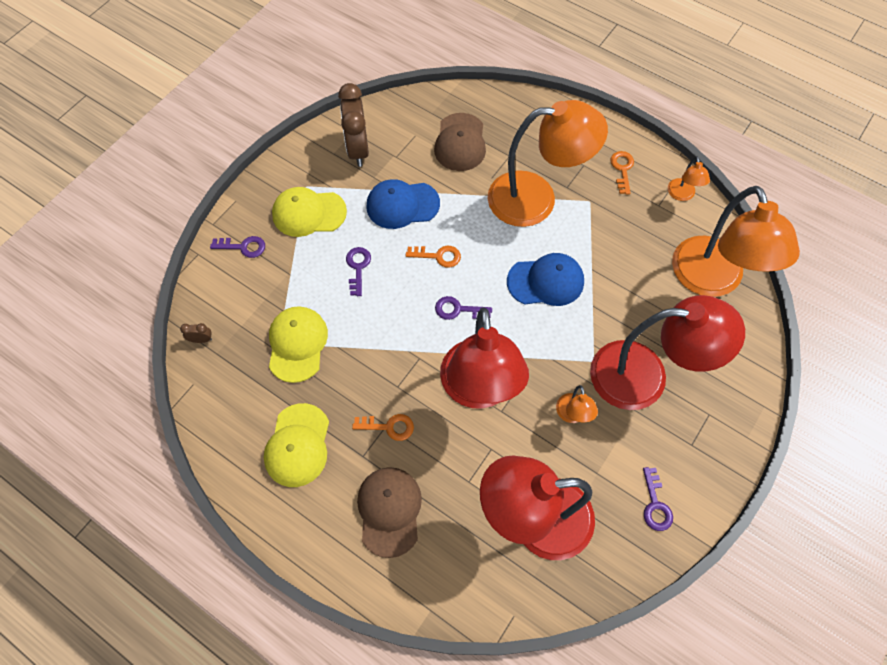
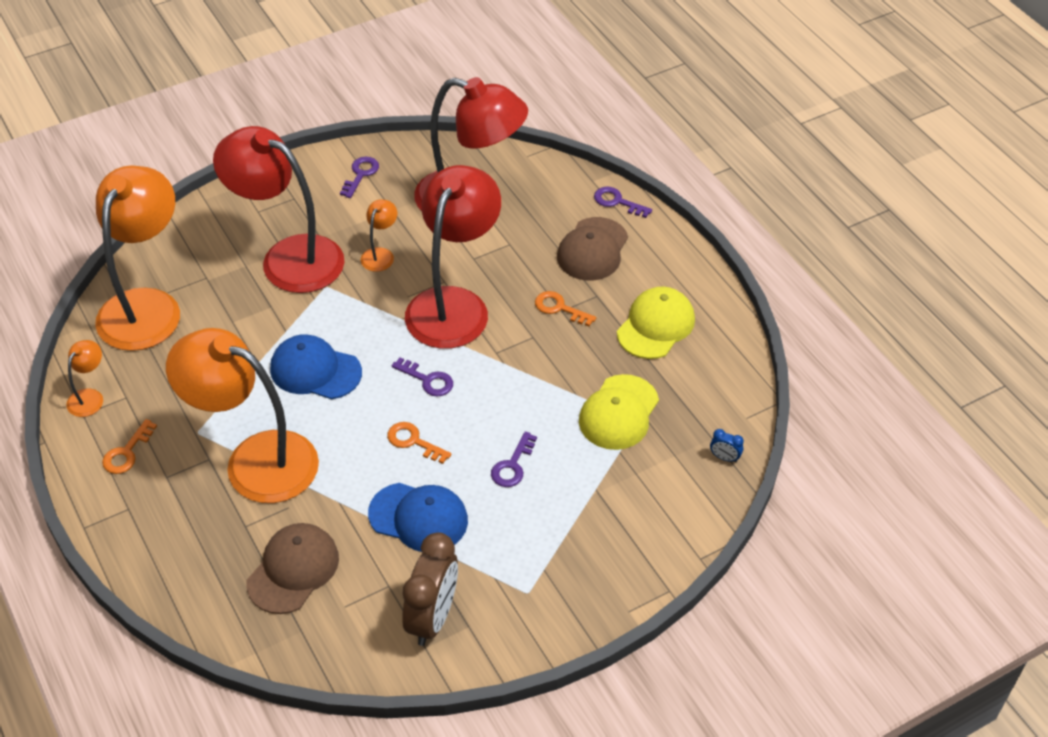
camera: 155 degrees left, 15 degrees down
brown clock [180,323,212,343] -> blue clock [710,429,744,462]
purple key [210,236,265,258] -> purple key moved to [594,187,652,218]
yellow cap [272,187,347,237] -> none

